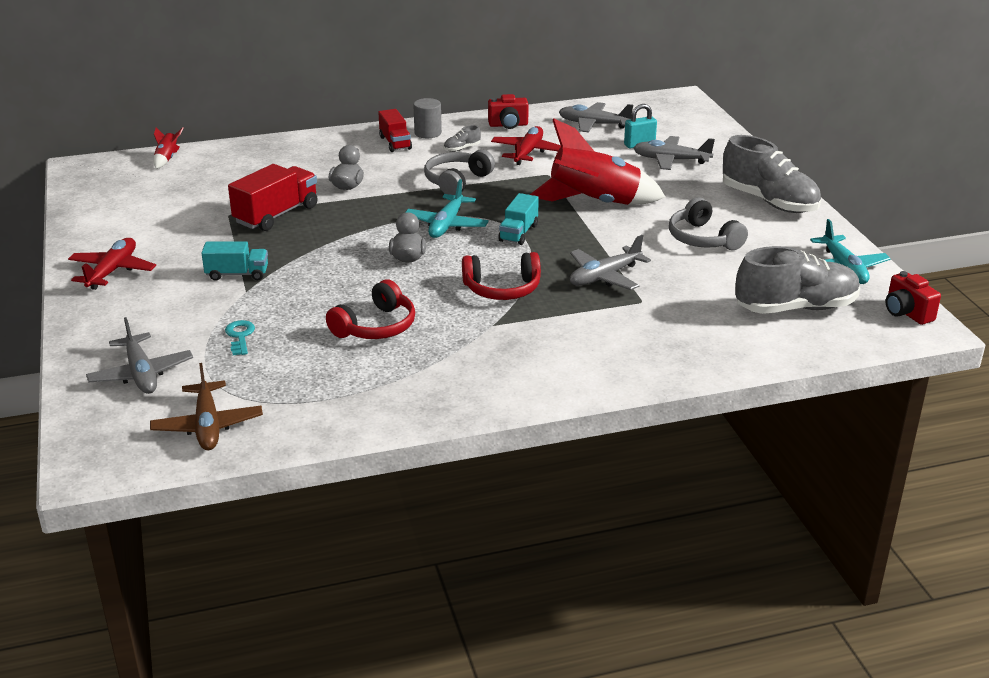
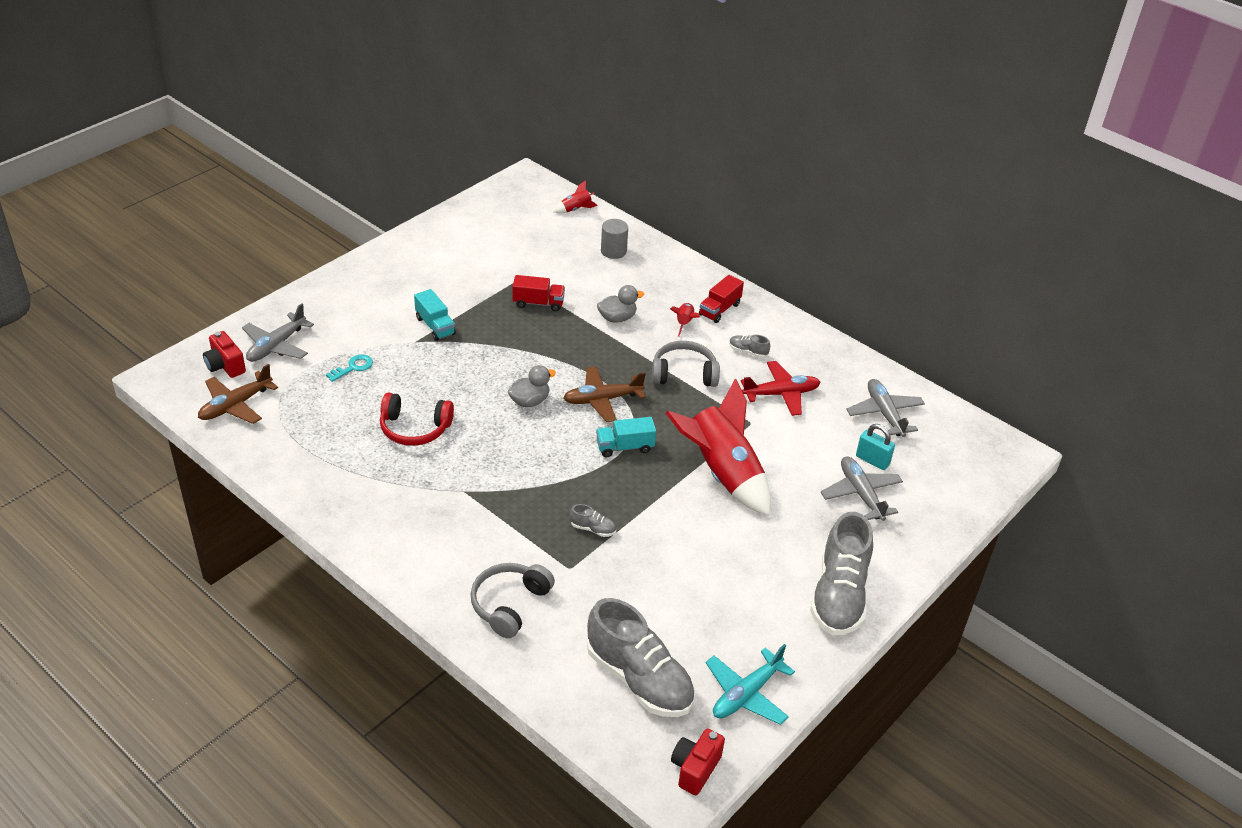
camera: 55 degrees right, 10 degrees up
red plane [68,238,156,290] -> none
red truck [228,164,318,231] -> red truck [512,275,565,311], size x0.64
turquoise plane [405,179,489,238] -> brown plane [563,366,646,422]
grey cylinder [413,98,442,138] -> grey cylinder moved to [601,219,628,259]
red headphones [462,252,541,300] -> none
red camera [488,94,529,129] -> red camera moved to [203,331,246,378]
grey plane [570,235,651,290] -> grey shoe [570,504,616,537]
grey headphones [669,197,748,250] -> grey headphones moved to [471,563,555,638]
none -> red rocket [670,303,700,337]

